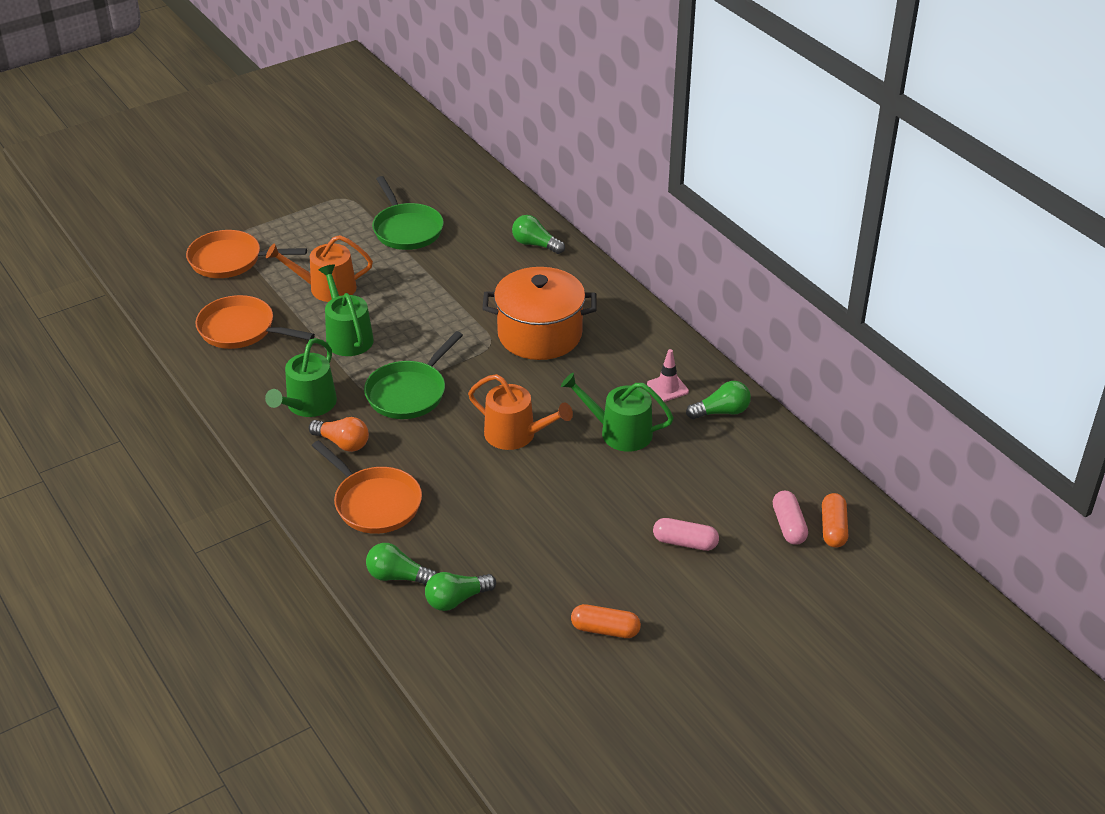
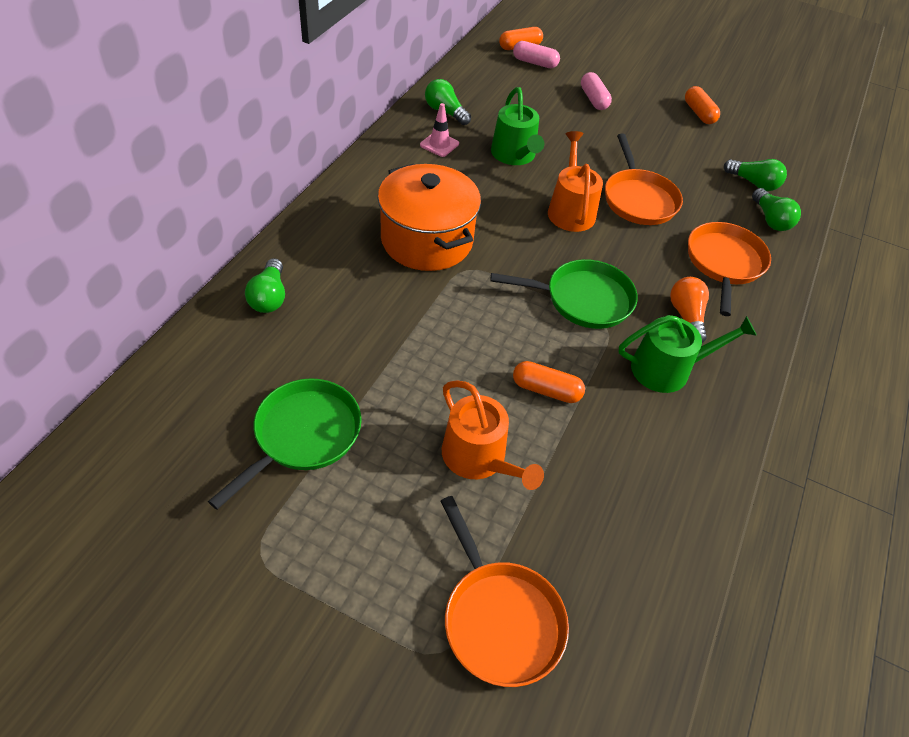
camera: 125 degrees left, 10 degrees up
orange pan [195,295,315,349] -> orange pan moved to [605,134,683,225]
green watering can [319,264,374,356] -> orange capsule [513,361,585,403]
pink capsule [773,491,808,545] -> pink capsule turned 60 degrees clockwise [513,41,560,68]

